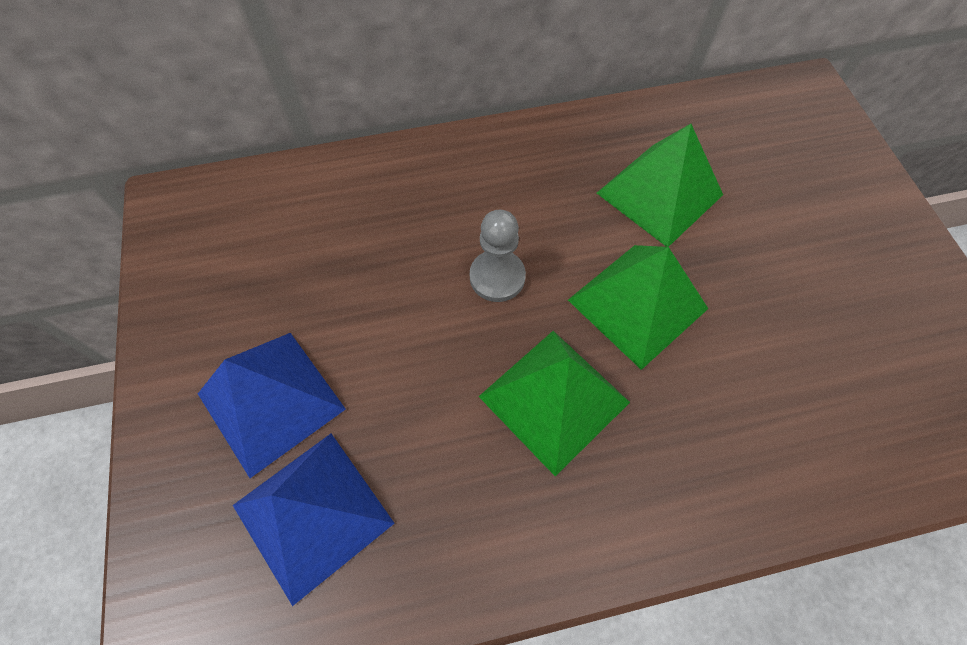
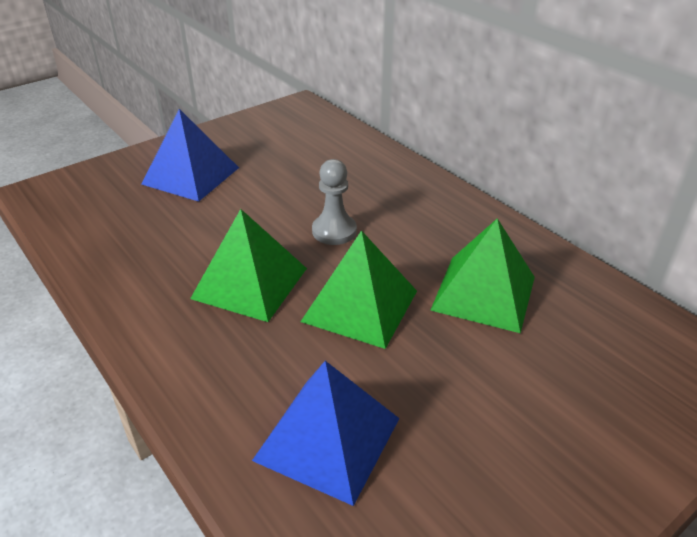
camera: 65 degrees right, 25 degrees down
blue pyramid [233,434,395,606] -> blue pyramid moved to [252,361,399,506]

